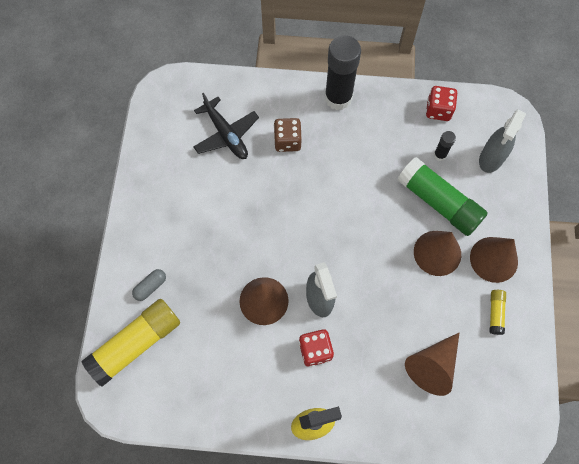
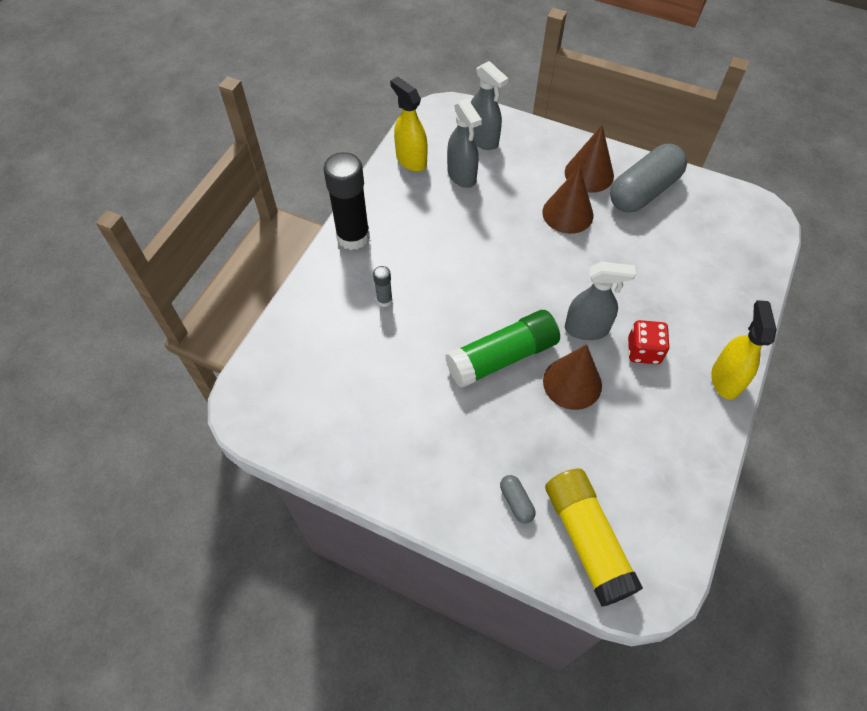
camera: 70 degrees left, 10 degrees down
black plane [193,93,259,159] -> none
brown dice [274,118,302,152] -> grey glue stick [373,266,393,307]
green glue stick [397,157,488,236] -> green glue stick moved to [445,310,560,388]
brown cone [405,332,460,396] -> none
red dice [426,86,457,121] -> yellow spray bottle [390,77,428,171]
black glue stick [434,131,456,161] -> grey spray bottle [447,98,482,188]
yellow glue stick [489,290,506,335] -> grey capsule [610,144,687,213]

